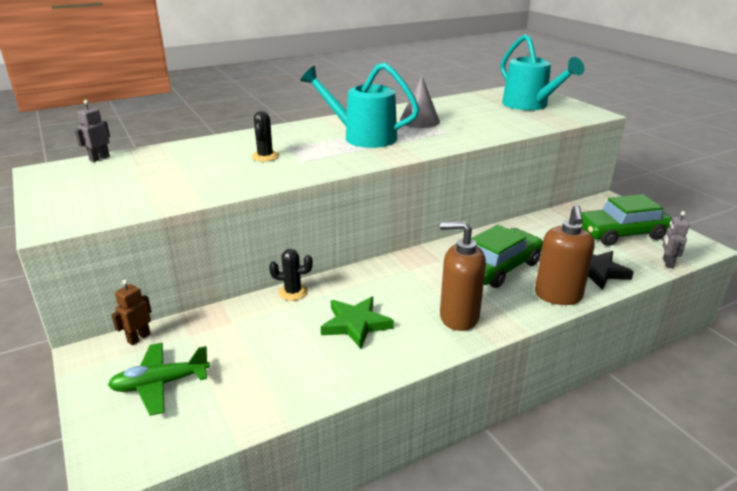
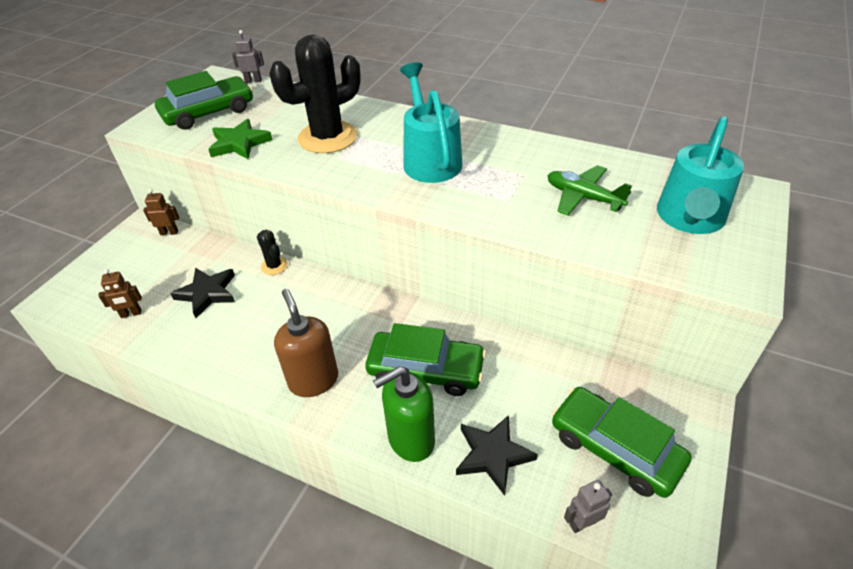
camera: 55 degrees right, 15 degrees up
green plane [108,343,210,416] -> green plane moved to [548,165,632,216]
black cactus [252,111,279,162] -> black cactus [269,35,361,153], size x2.20
green star [321,297,394,349] -> green star moved to [208,119,272,159]
grey cone [400,76,440,128] -> none
brown soap dispenser [535,205,595,305] -> green soap dispenser [373,366,435,462]
none -> brown robot [98,269,142,318]
none -> green car [155,71,253,130]
none -> black star [170,268,235,318]

